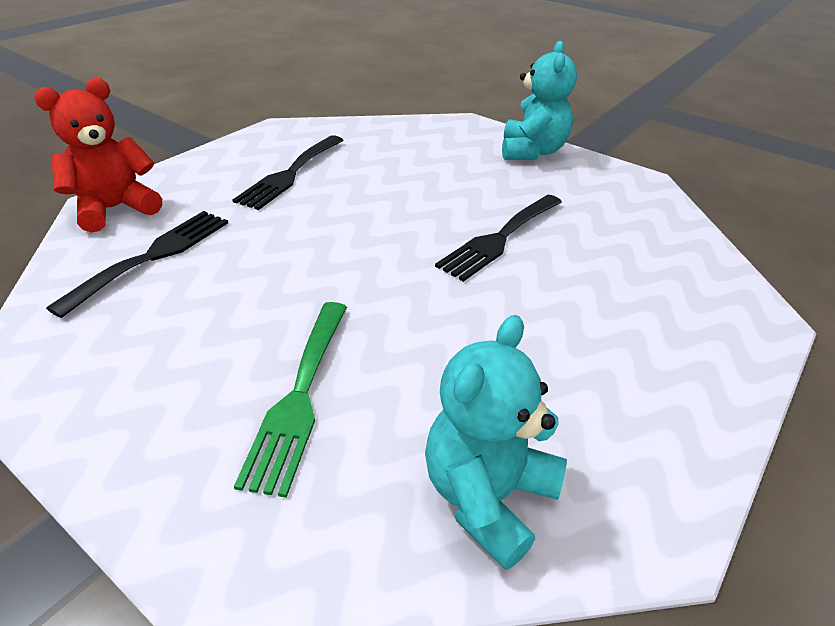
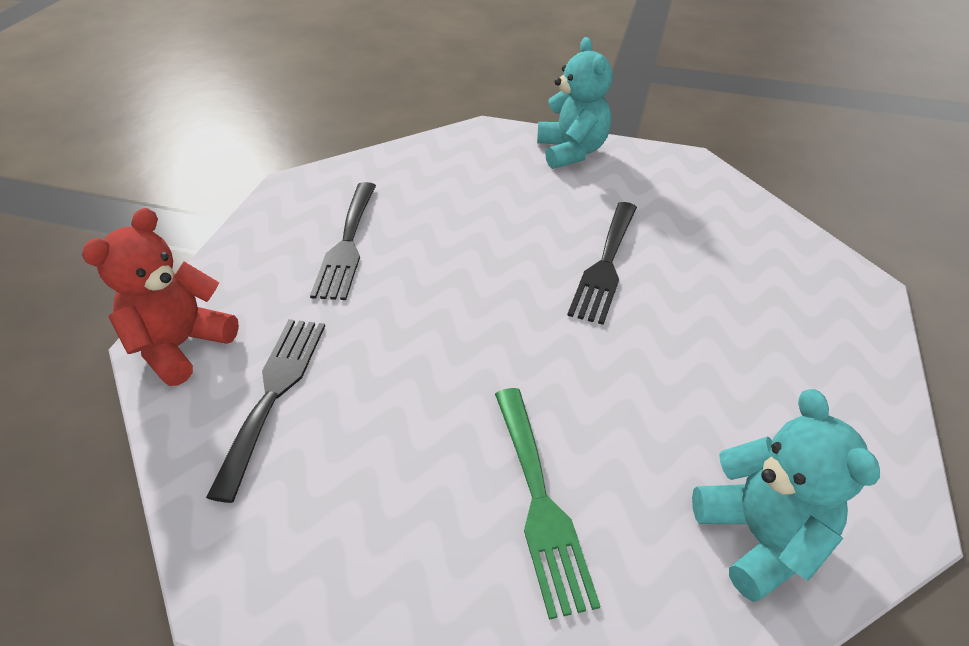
camera: 20 degrees left, 5 degrees up
turquoise teddy bear [425,315,567,570] -> turquoise teddy bear turned 150 degrees clockwise [692,389,880,602]

